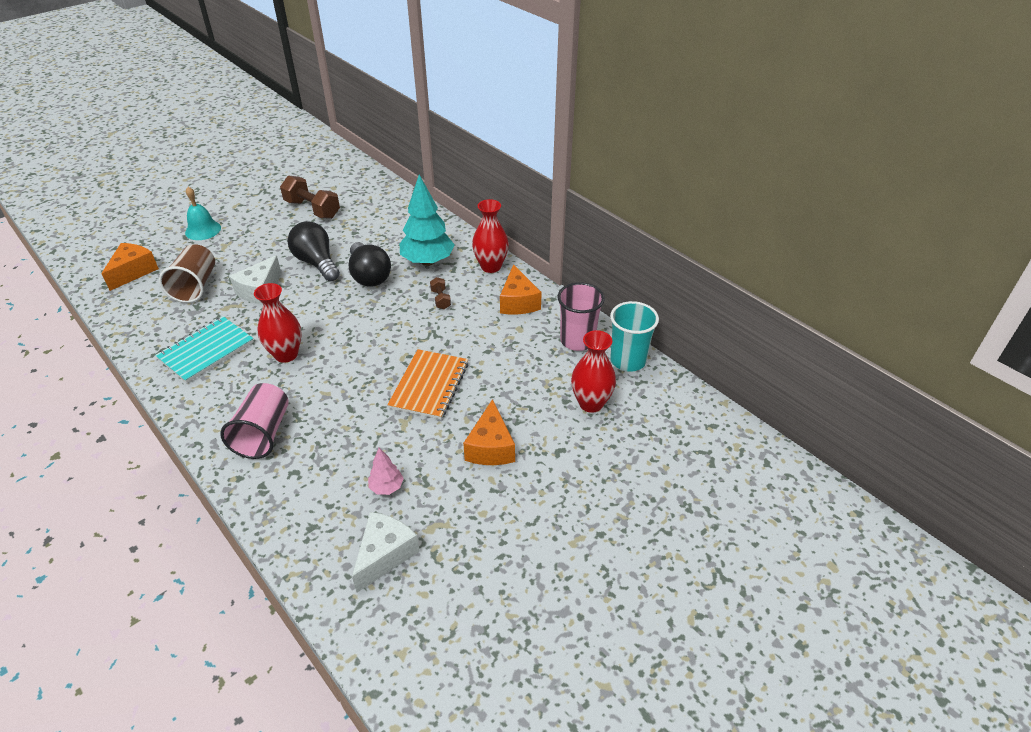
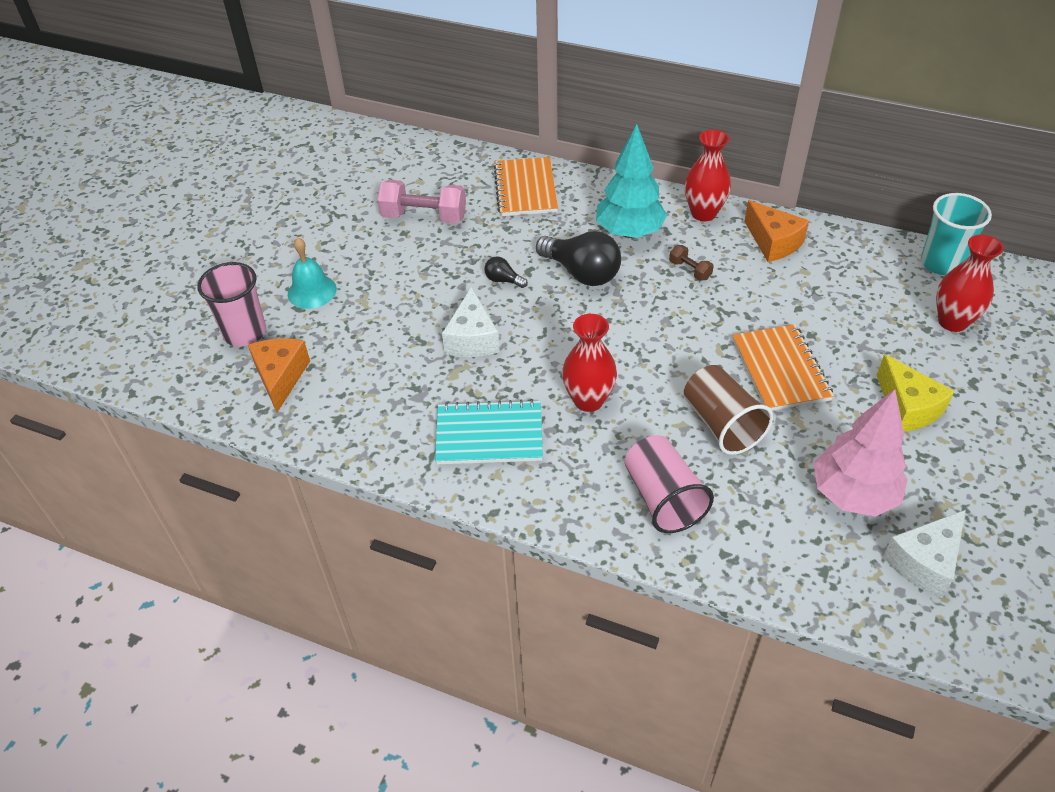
camera: 25 degrees left, 5 degrees up
turquoise notebook [155,316,254,383] -> turquoise notebook turned 75 degrees clockwise [435,399,543,464]
brown cup [159,244,215,303] -> brown cup moved to [684,365,773,455]
brown dumbbell [280,176,340,219] -> pink dumbbell [377,180,466,224]
black light bulb [288,221,340,281] -> black light bulb [484,257,528,288], size x0.47
white cheese [352,512,420,592] -> white cheese turned 135 degrees counterclockwise [883,510,966,598]
pink tree [368,448,404,495] -> pink tree [813,389,908,517], size x2.12
orange cheese [463,399,515,465] -> yellow cheese [877,354,955,432]
pink cup [558,282,605,351] -> pink cup moved to [197,262,266,347]
none -> orange notebook [494,157,558,216]

